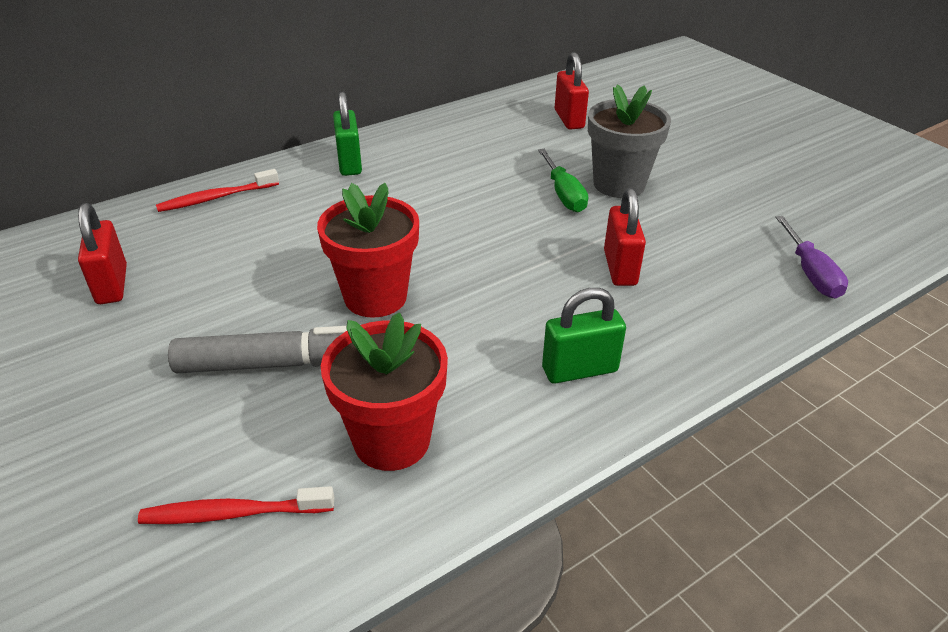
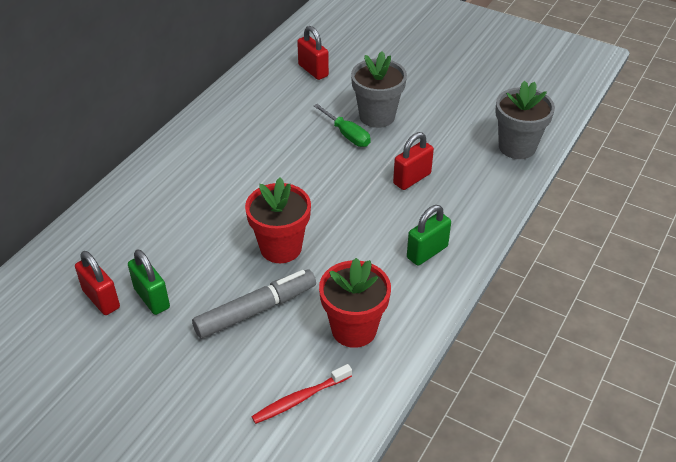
camera: 25 degrees left, 5 degrees up
red toothbrush [156,169,279,212] -> none
green padlock [333,92,362,176] -> green padlock moved to [128,249,170,315]
red padlock [604,188,646,286] -> red padlock turned 75 degrees clockwise [393,132,434,190]
purple screwdriver [775,216,848,298] -> grey flower pot [495,81,555,159]

